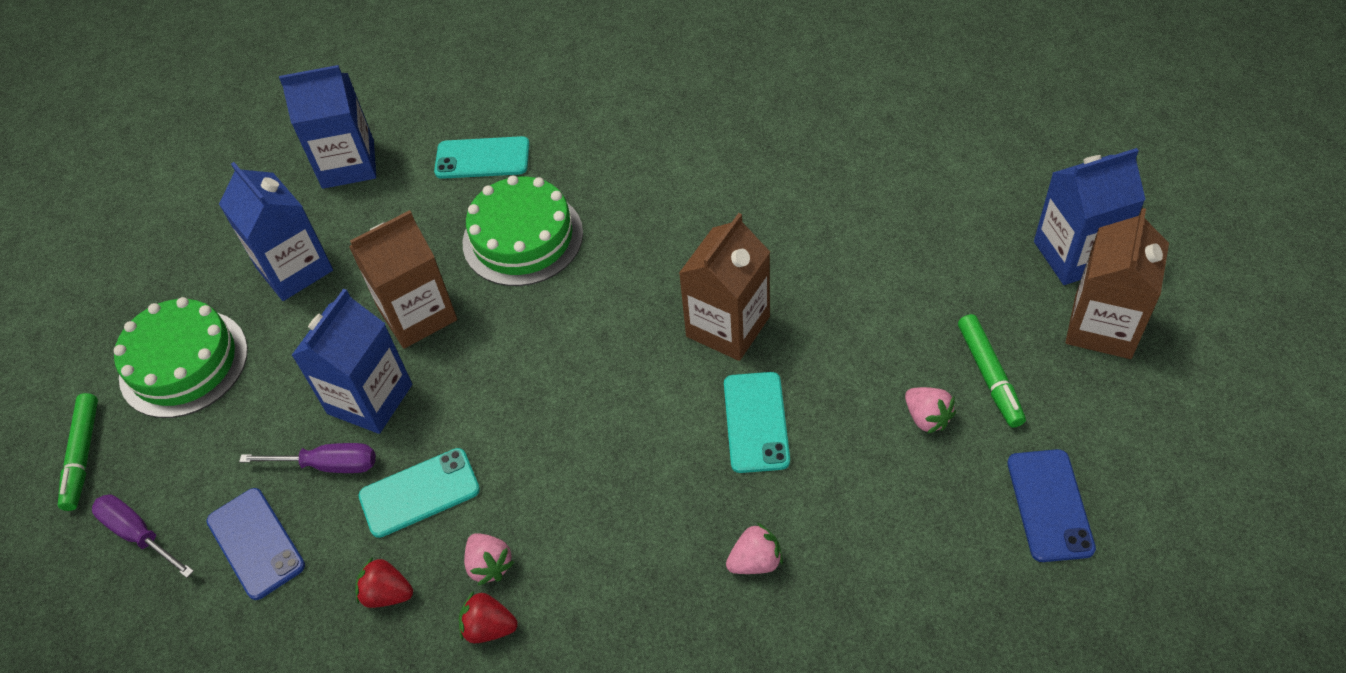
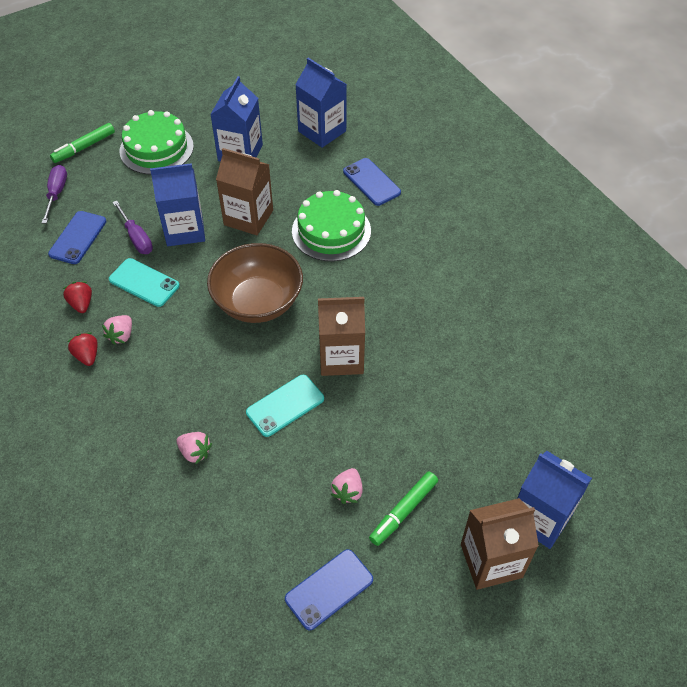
camera: 50 degrees right, 0 degrees up
turquoise phone [434,136,530,179] -> blue phone [343,158,401,206]
none -> brown bowl [207,243,303,323]

